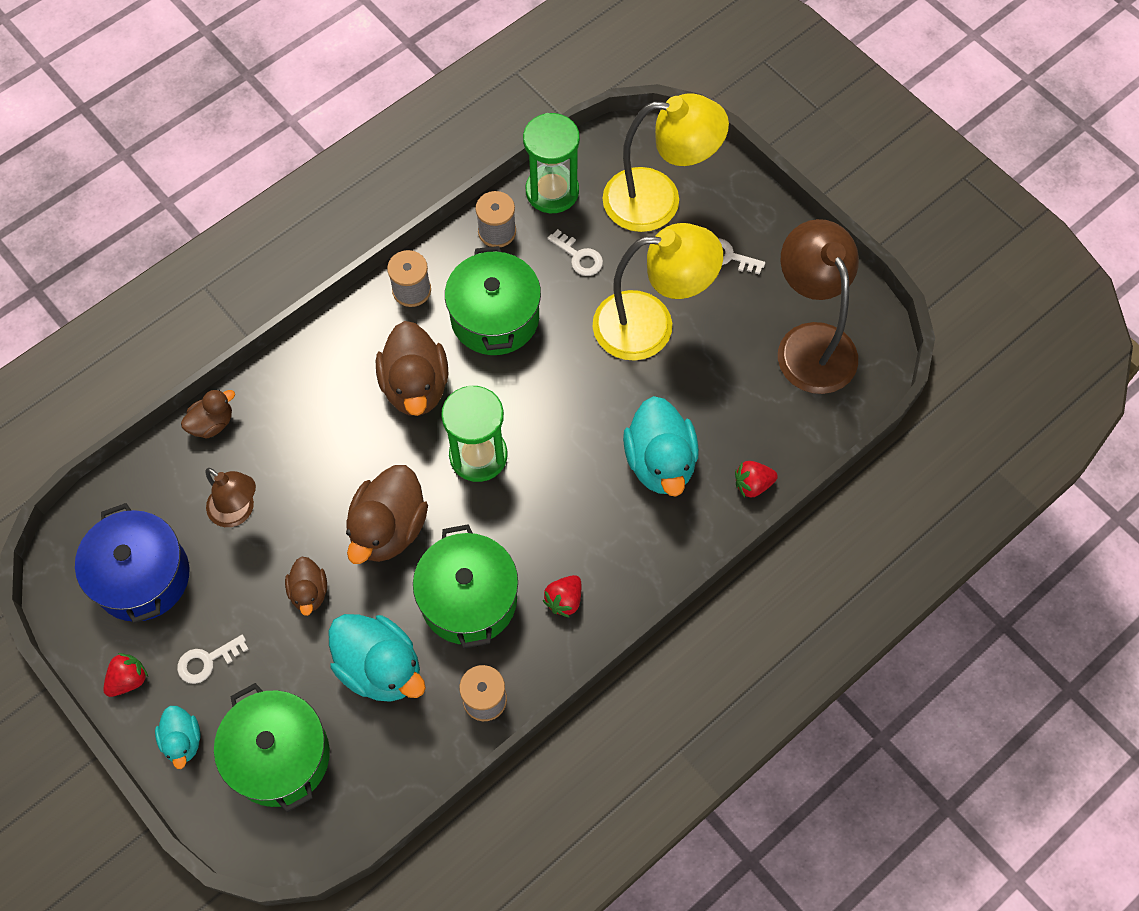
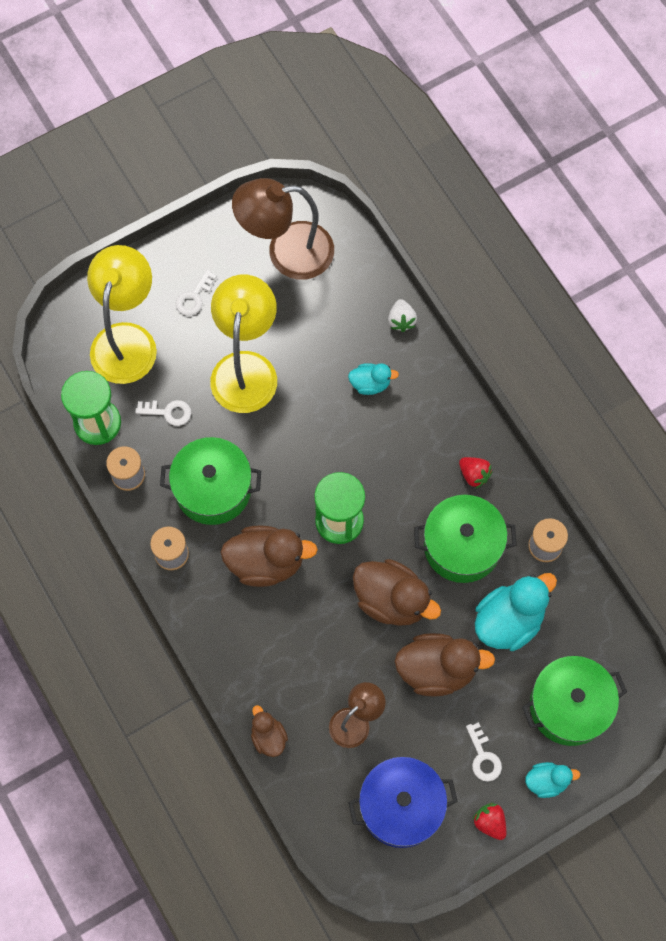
camera: 80 degrees left, 5 degrees up
brown duck [285,557,327,616] -> brown duck [394,633,495,697], size x1.83
white key [547,229,603,276] -> white key turned 45 degrees clockwise [135,400,191,426]
turquoise duck [623,396,699,497] -> turquoise duck [348,363,399,395], size x0.55
red strawberry [735,461,778,498] -> white strawberry [388,299,417,332]

